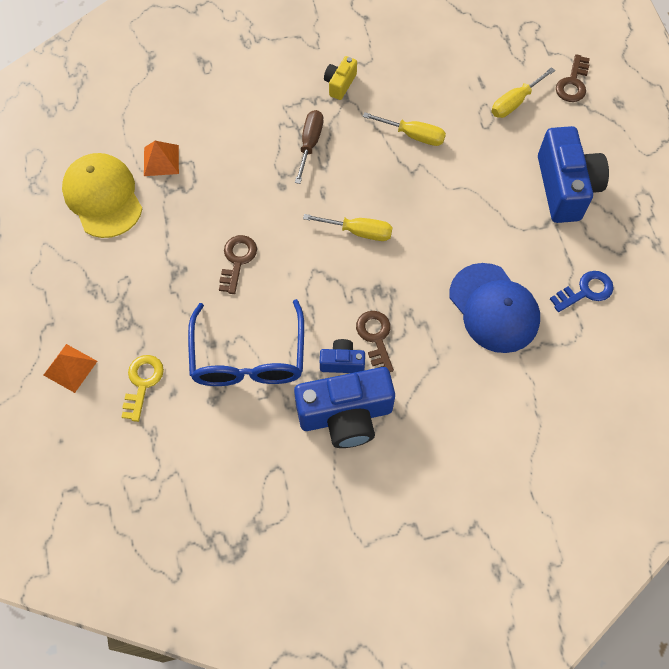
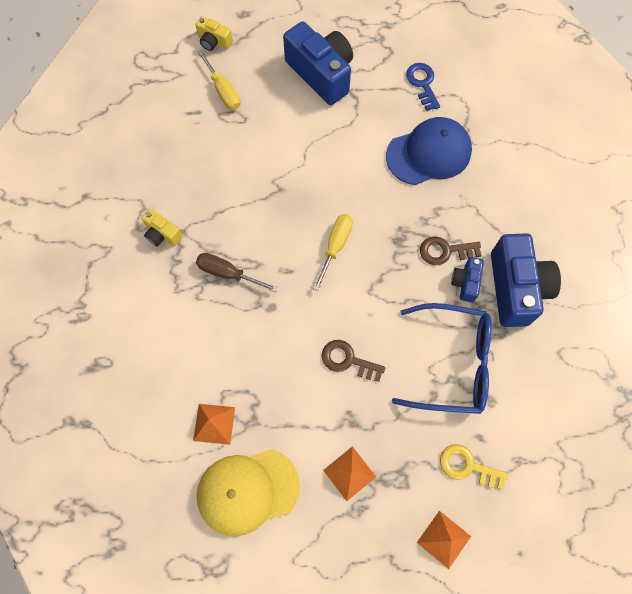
camera: 80 degrees left, 5 degrees up
yellow screwdriver [363,112,446,146] -> none
blue camera [538,126,609,223] -> blue camera turned 45 degrees clockwise [283,21,353,105]
brown key [556,54,590,102] -> yellow camera [196,16,233,51]
none -> orange pyramid [323,446,376,501]

